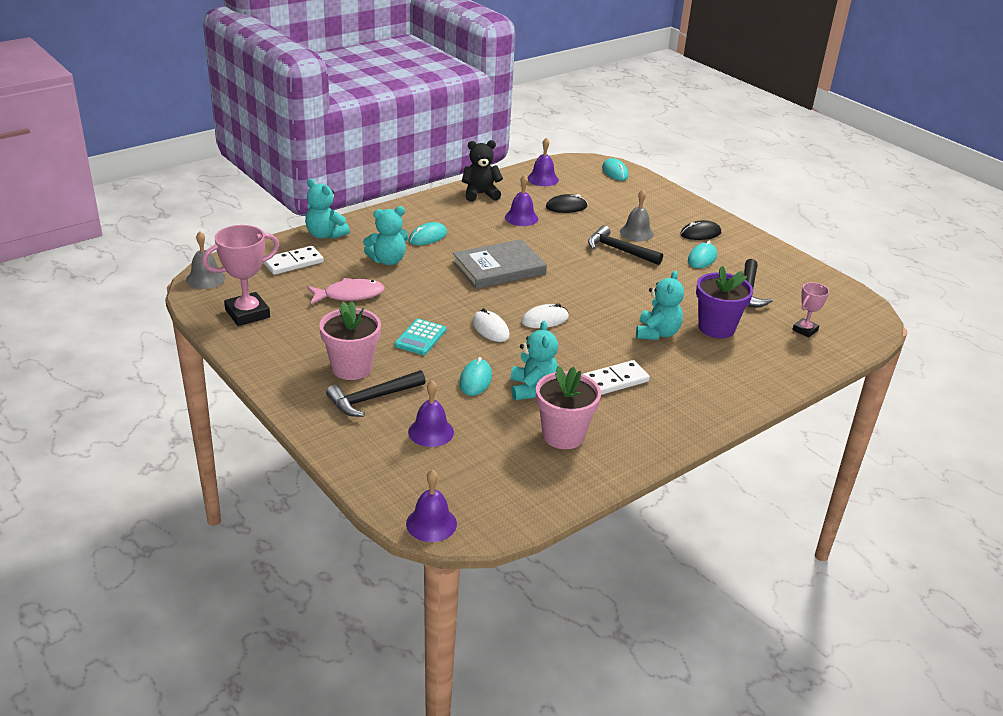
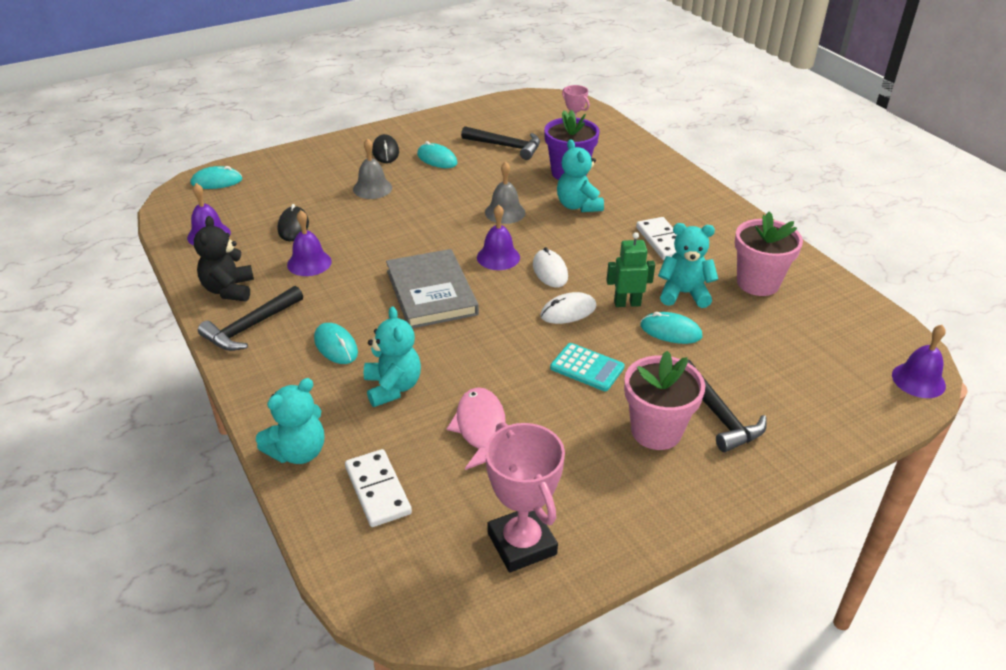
camera: 80 degrees left, 5 degrees up
grey bell [186,231,225,289] -> grey bell moved to [485,161,525,224]
purple bell [408,380,454,447] -> purple bell moved to [477,205,520,270]
black hammer [588,225,663,265] -> black hammer moved to [198,286,303,351]
turquoise teddy bear [636,270,684,340] -> turquoise teddy bear turned 135 degrees counterclockwise [557,139,604,212]
none -> green robot [606,232,655,307]

